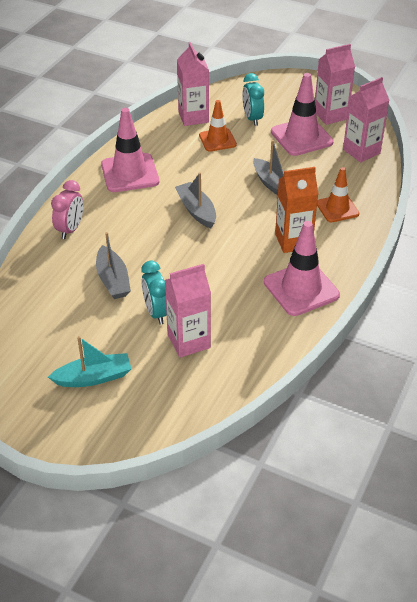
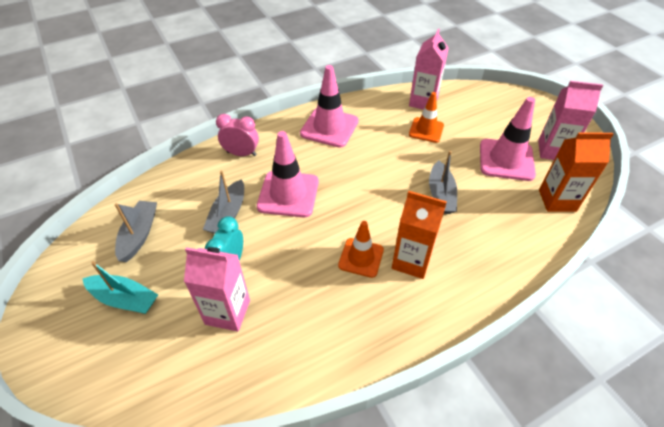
camera: 35 degrees right, 5 degrees up
pink clock [51,180,83,239] -> pink clock turned 135 degrees counterclockwise [216,114,259,156]
grey boat [175,172,216,228] -> grey boat moved to [115,201,157,262]
turquoise clock [242,73,264,126] -> none
pink traffic cone [264,221,340,316] -> pink traffic cone moved to [257,131,319,217]
orange traffic cone [317,167,359,222] -> orange traffic cone moved to [338,221,384,278]
pink carton [343,77,390,162] -> orange carton [539,133,613,212]

